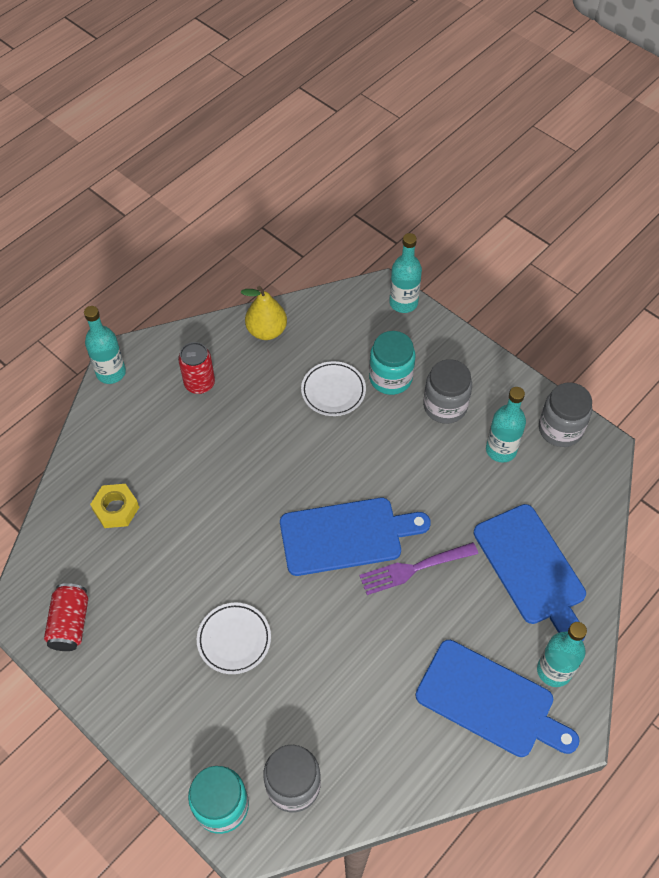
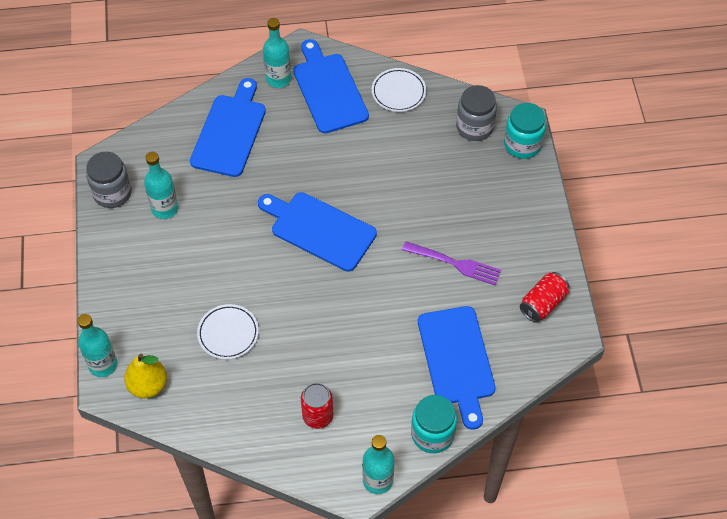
camera: 140 degrees left, 0 degrees up
yellow nut [90,484,139,528] -> blue cutting board [418,306,496,430]
white plate [197,603,271,674] -> white plate moved to [372,68,426,112]
yellow pear [241,286,287,340] -> yellow pear moved to [124,354,167,398]
purple fork [359,542,478,595] -> purple fork moved to [402,241,501,286]
turquoise jar [369,331,416,395] -> turquoise jar moved to [411,395,457,453]
grey jar [423,359,472,424] -> none

